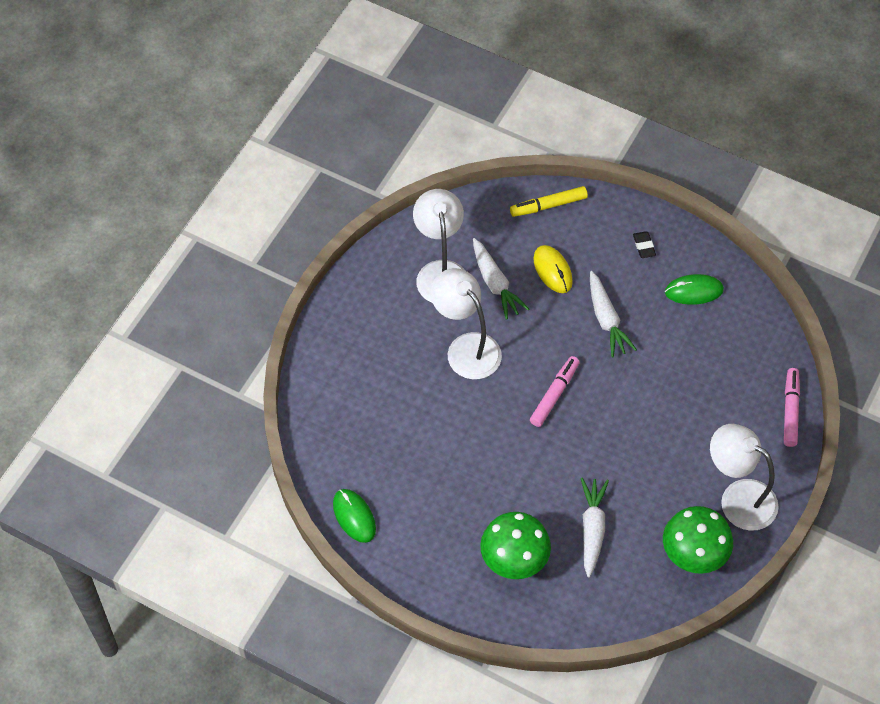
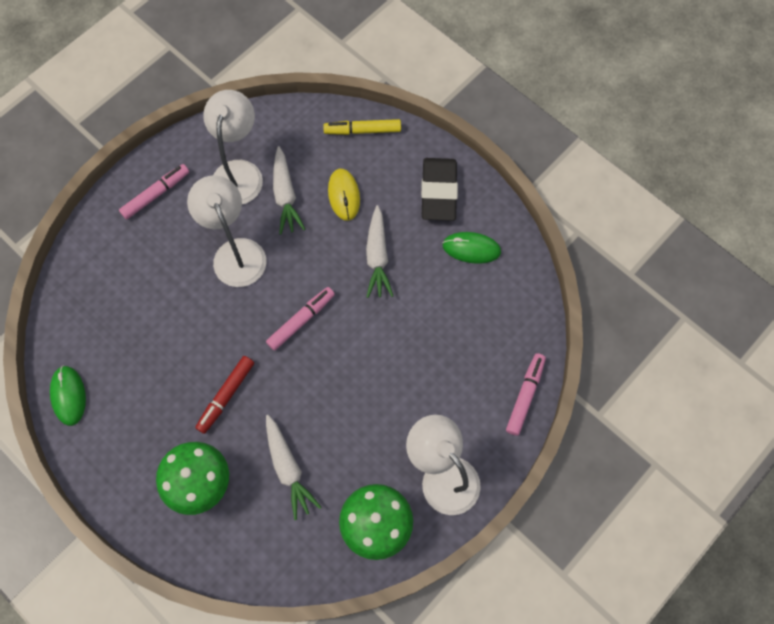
camera: 15 degrees right, 10 degrees up
white carrot [581,478,609,577] -> white carrot turned 135 degrees clockwise [266,415,321,520]
black eraser [633,231,656,258] -> black eraser [421,158,458,221], size x2.28
none -> pink marker [119,164,189,219]
none -> red marker [195,356,254,434]

